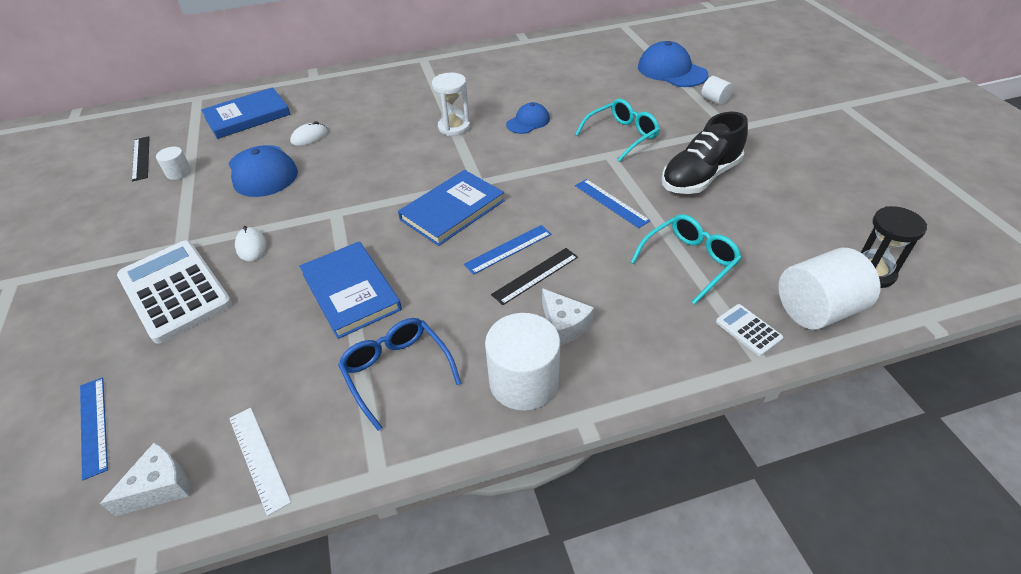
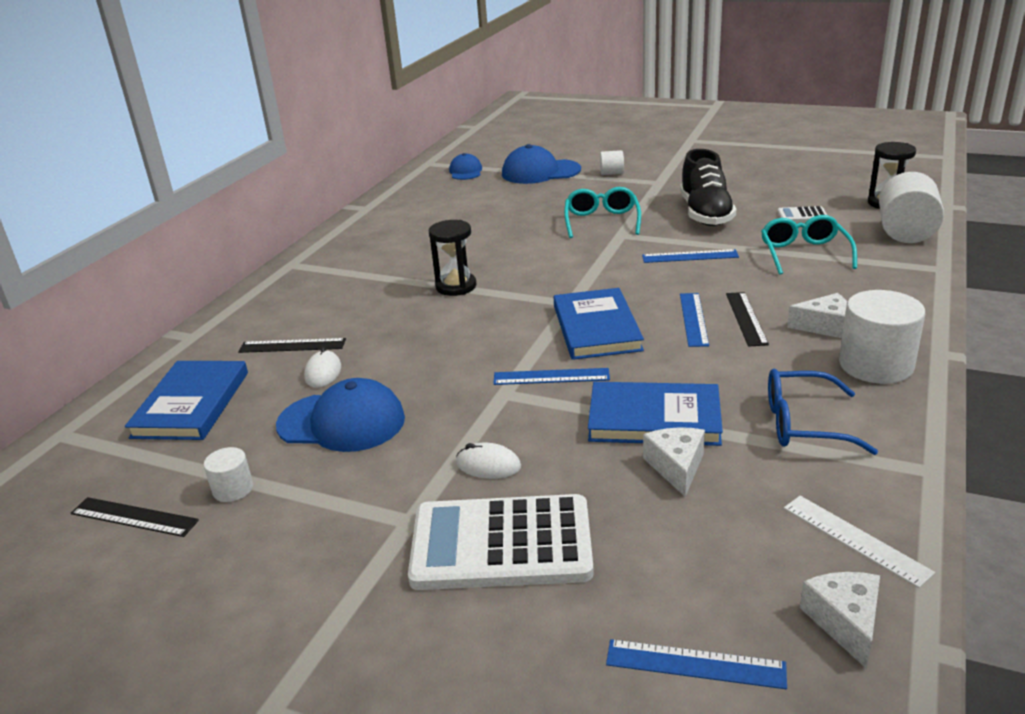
camera: 50 degrees left, 15 degrees down
white ruler [229,408,291,516] -> white ruler turned 45 degrees clockwise [784,496,935,588]
white hourglass [432,73,470,136] -> black hourglass [429,220,477,296]
blue cap [506,102,550,134] -> blue cap moved to [449,153,482,180]
white calculator [716,304,783,356] -> white calculator moved to [778,206,827,222]
none -> black ruler [238,338,346,353]
none -> blue ruler [493,368,610,385]
none -> white cheese [643,427,705,497]

